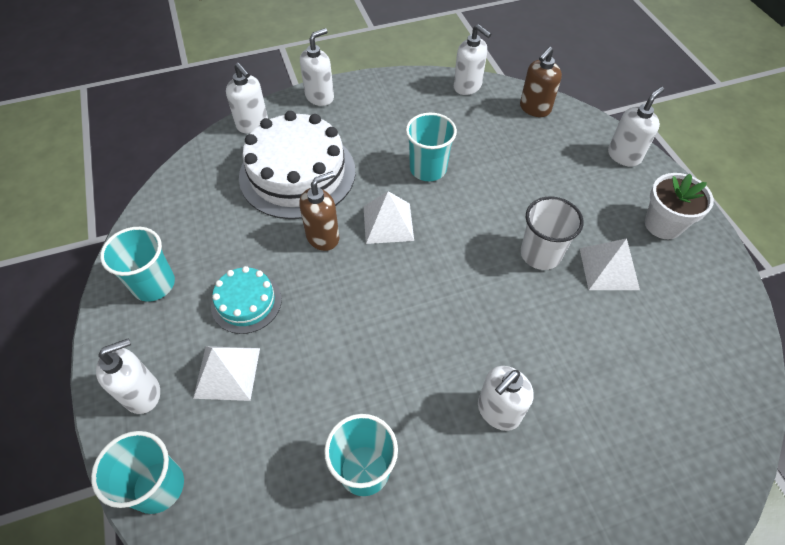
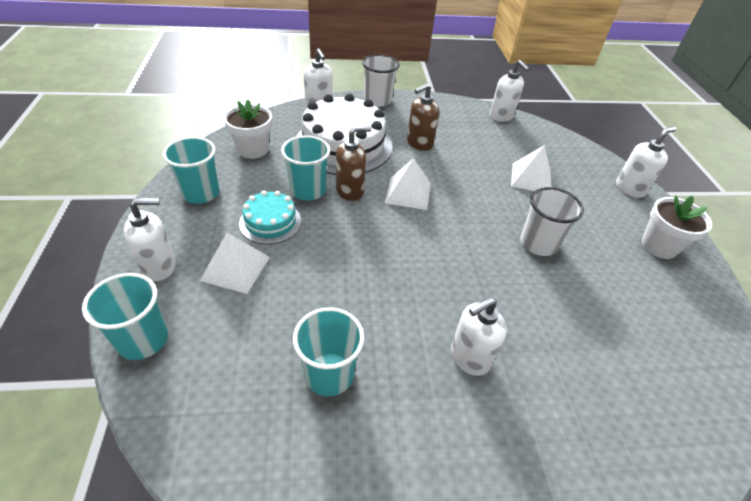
camera: 10 degrees right, 10 degrees down
white soap dispenser [300,28,334,106] -> white cup [362,54,400,107]
turquoise cup [406,113,457,181] -> turquoise cup moved to [281,135,330,201]
brown soap dispenser [520,47,562,117] -> brown soap dispenser moved to [407,83,439,151]
white pyramid [579,238,640,290] -> white pyramid moved to [511,145,551,191]
none -> white flower pot [224,100,272,159]

